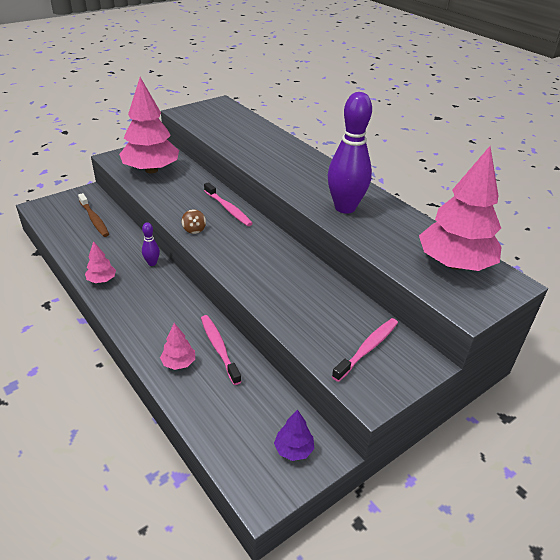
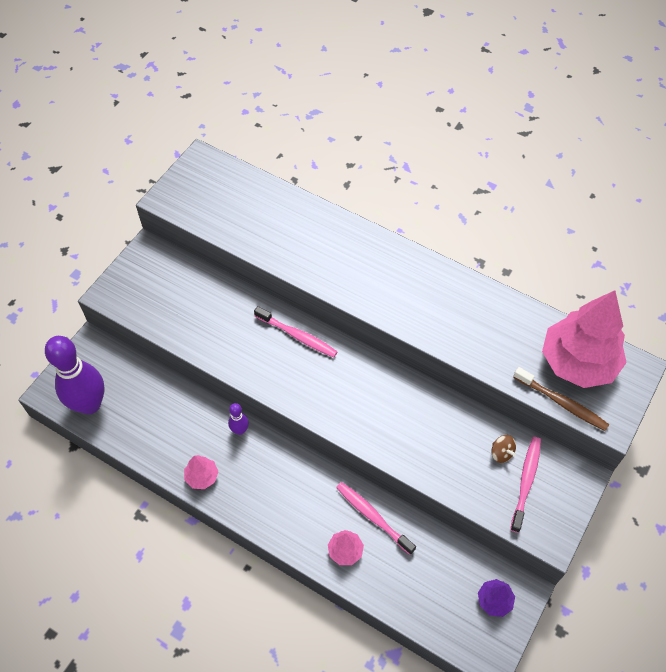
camera: 20 degrees left, 20 degrees up
brown toothbrush [78,193,109,237] -> brown toothbrush moved to [513,367,609,431]
pink tree [119,77,179,173] -> none
brown spinning top [182,209,206,234] -> brown spinning top moved to [492,435,516,463]
purple bowling pin [328,92,372,214] -> purple bowling pin moved to [45,336,104,414]

